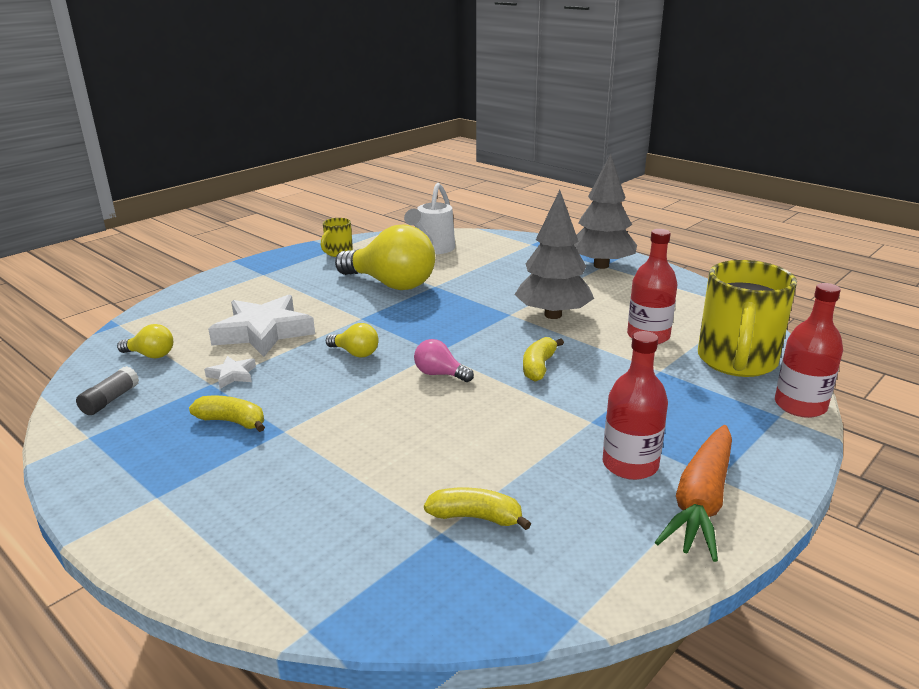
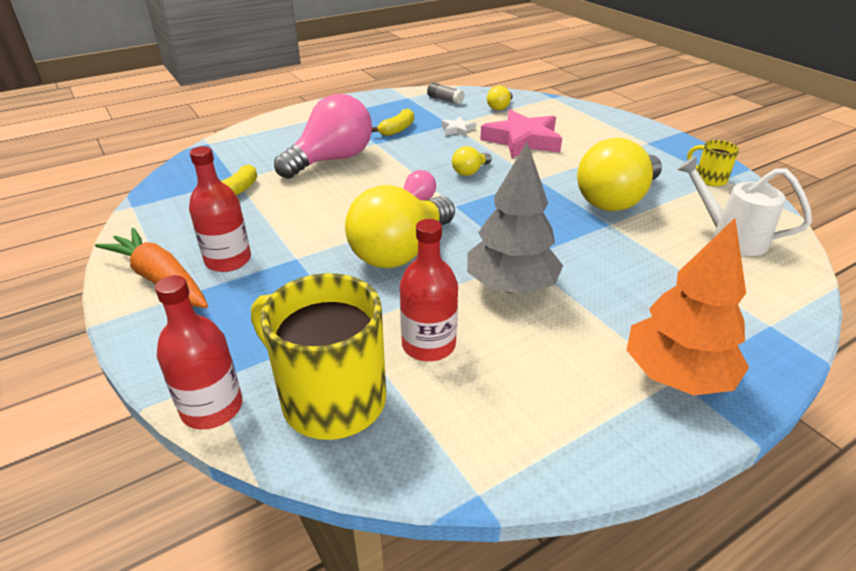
camera: 105 degrees right, 10 degrees up
white star [208,295,315,357] -> pink star [480,110,562,159]
yellow banana [523,337,564,382] -> yellow light bulb [345,185,455,268]
grey tree [574,154,637,269] -> orange tree [627,218,749,395]
none -> pink light bulb [274,94,372,179]

